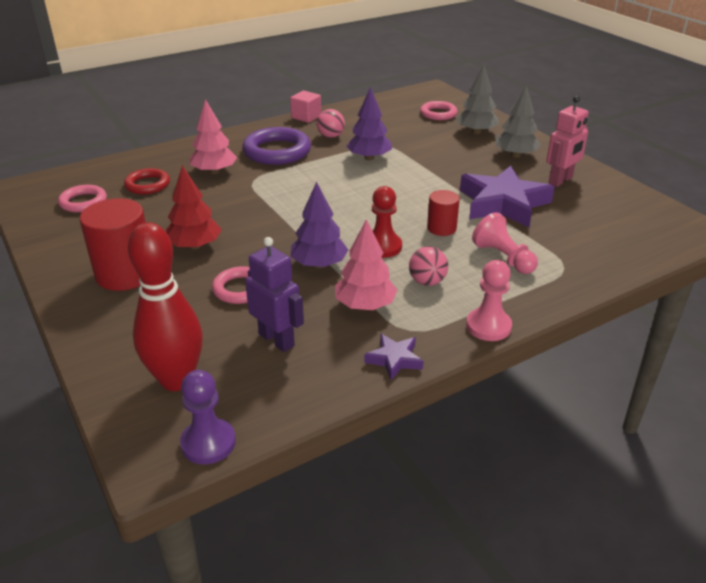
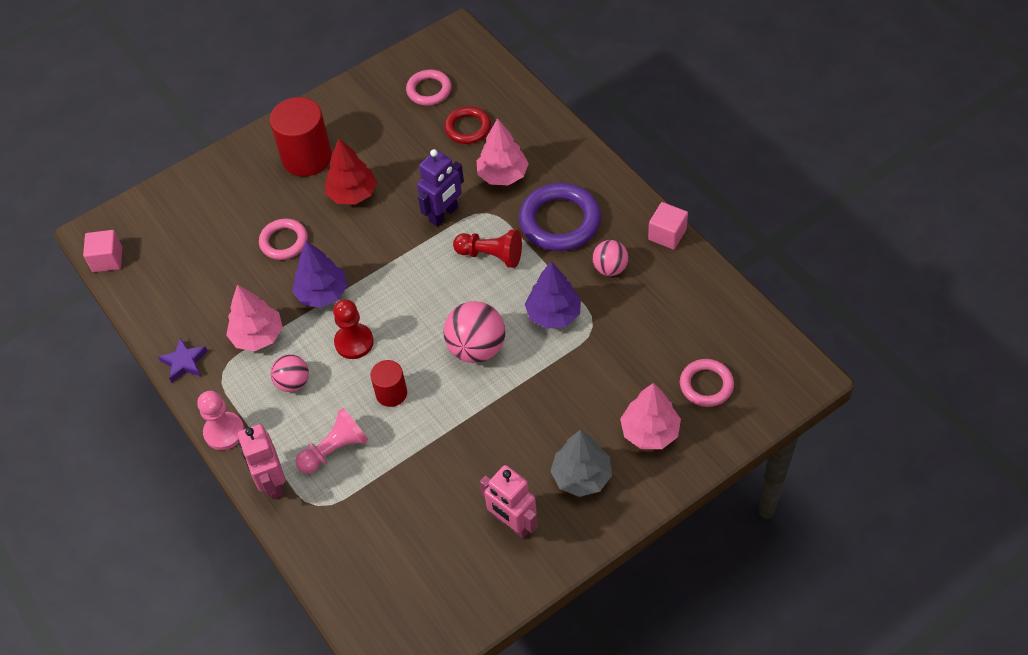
camera: 90 degrees right, 20 degrees up
red bowling pin [128,222,203,391] -> none
purple pawn [180,370,236,465] -> pink cube [83,230,122,272]
purple robot [245,237,304,352] -> purple robot moved to [417,149,464,227]
grey tree [456,65,499,134] -> pink tree [620,383,681,449]
purple star [460,166,555,227] -> none
none -> pink robot [238,424,286,499]
none -> pink ball [444,301,505,363]
none -> red pawn [453,229,522,268]

